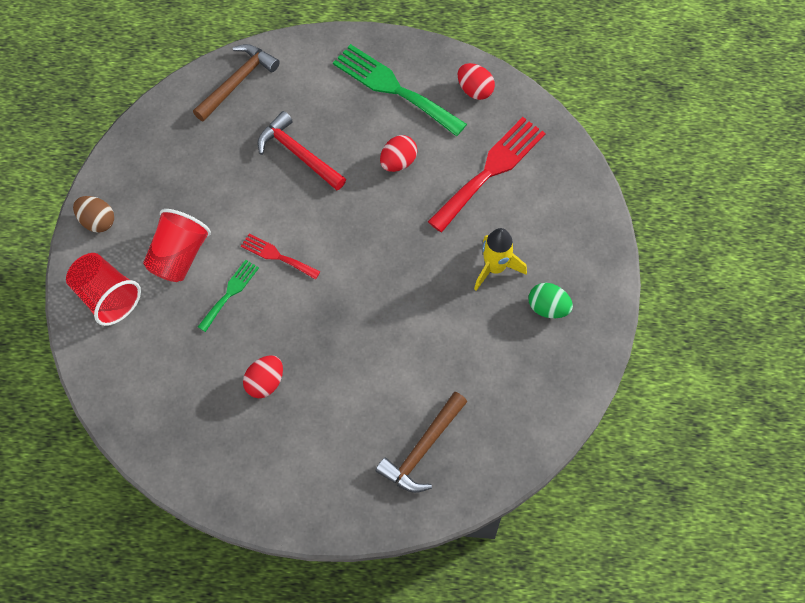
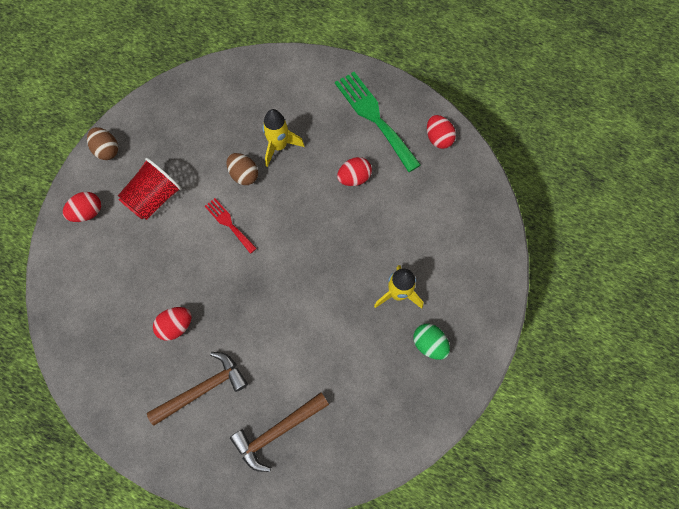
camera: 20 degrees right, 5 degrees up
red cup [66,253,141,326] -> red egg [63,192,101,222]
brown hammer [193,44,280,122] -> brown hammer moved to [147,352,248,426]
green fork [198,260,259,332] -> none
red hammer [257,111,346,190] -> yellow rocket [262,109,304,167]
red fork [428,117,546,232] -> none
none -> brown egg [226,153,258,185]

